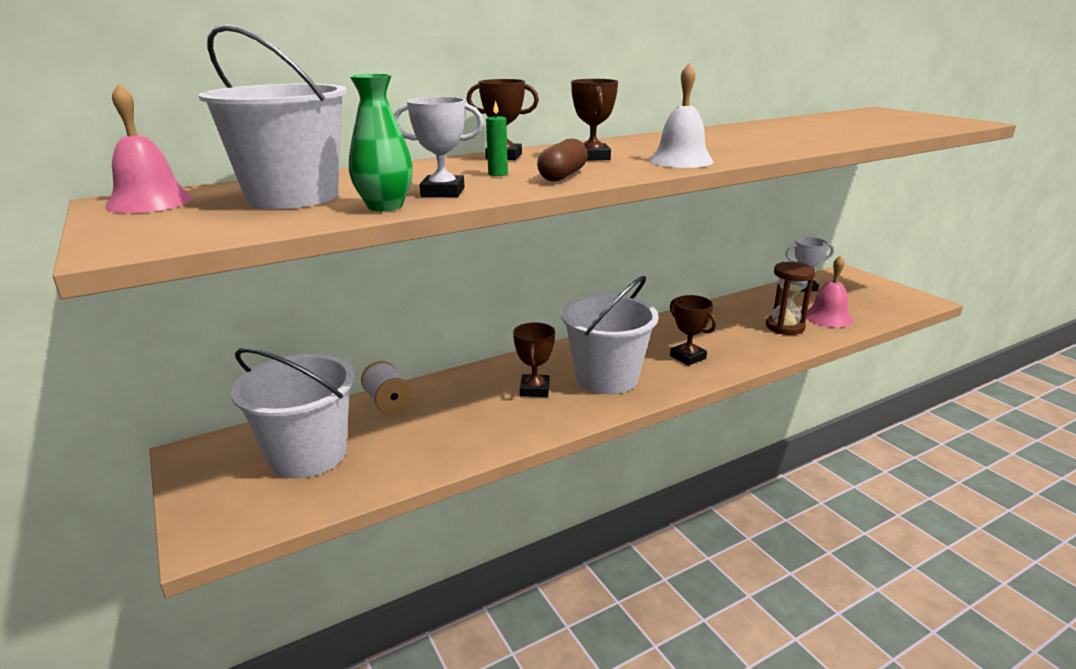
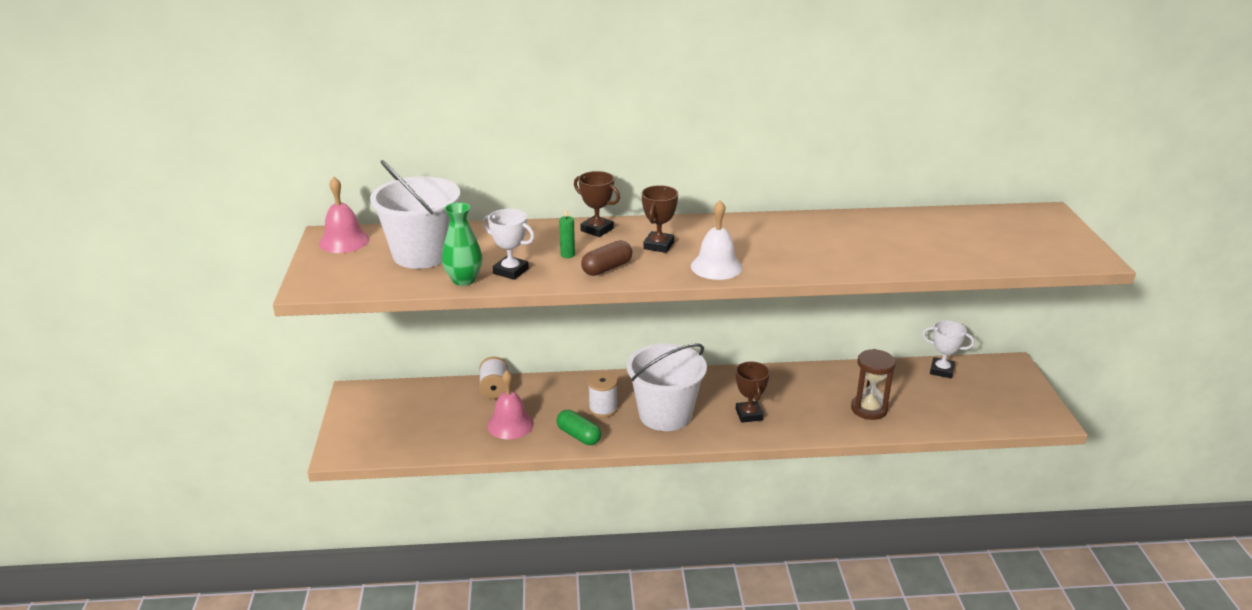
camera: 25 degrees right, 5 degrees up
white bucket [231,348,354,478] -> none
brown trophy [513,322,555,397] -> white spool [588,372,618,418]
pink bell [806,255,853,328] -> pink bell moved to [487,370,534,439]
none -> green capsule [557,410,601,445]

